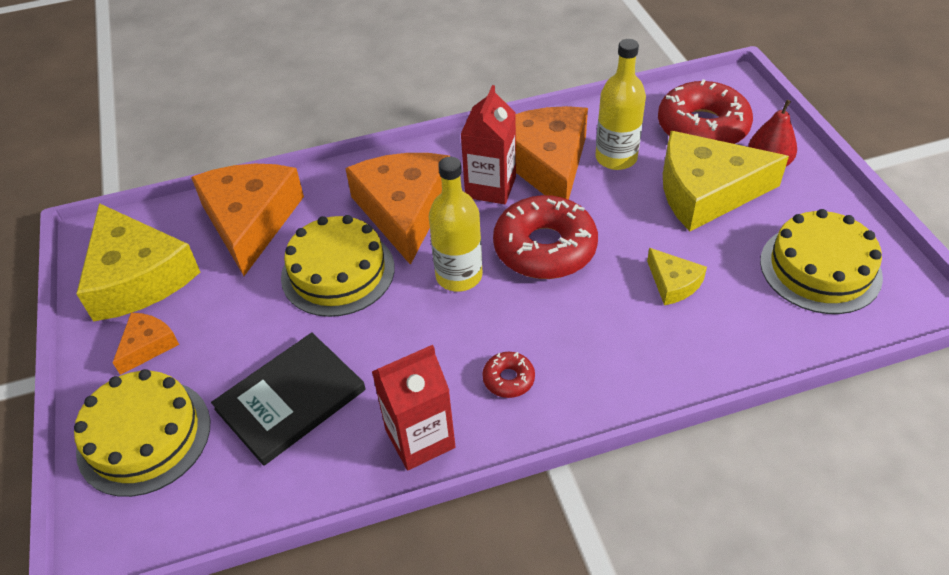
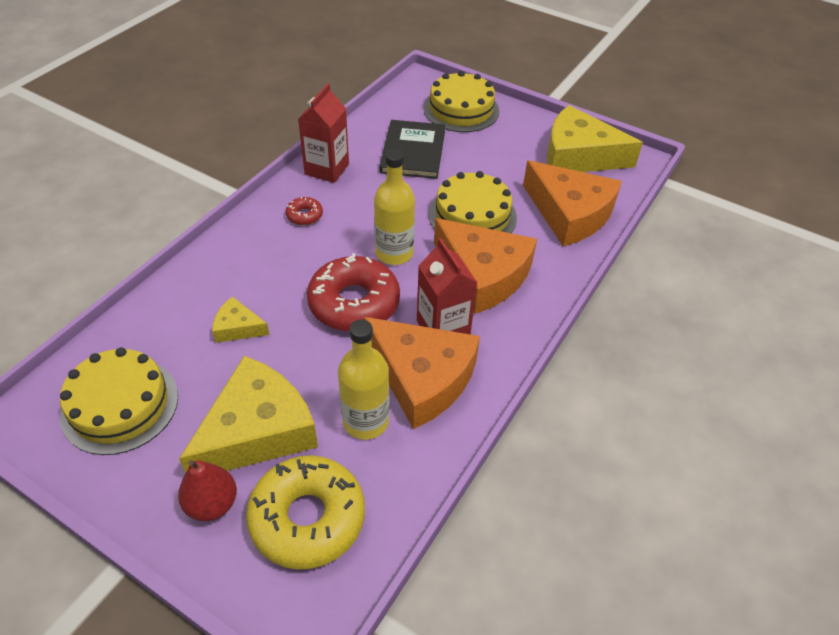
camera: 135 degrees right, 0 degrees up
orange cheese [113,313,179,375] -> none
red donut [658,79,753,144] -> yellow donut [246,455,365,570]

